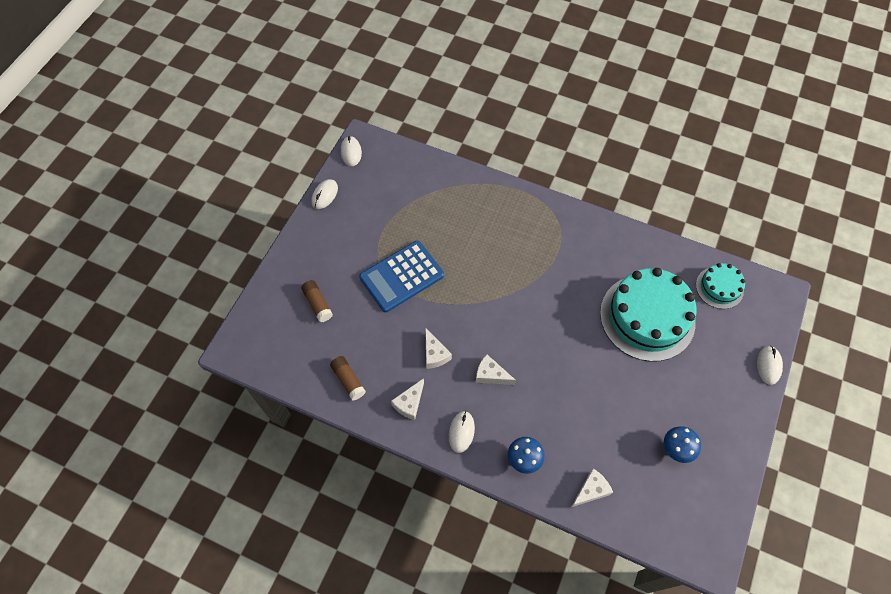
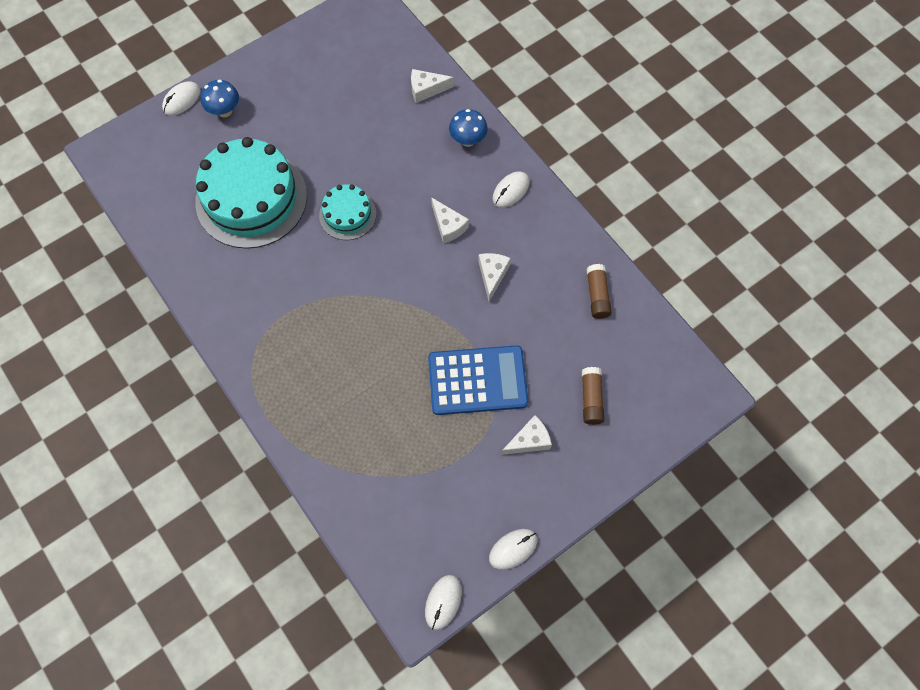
camera: 150 degrees left, 5 degrees up
white cheese [391,378,424,420] -> white cheese moved to [501,415,552,455]
blue mushroom [664,426,701,463] -> blue mushroom moved to [201,80,239,117]
turquoise cake [696,263,745,309] -> turquoise cake moved to [319,184,376,240]

